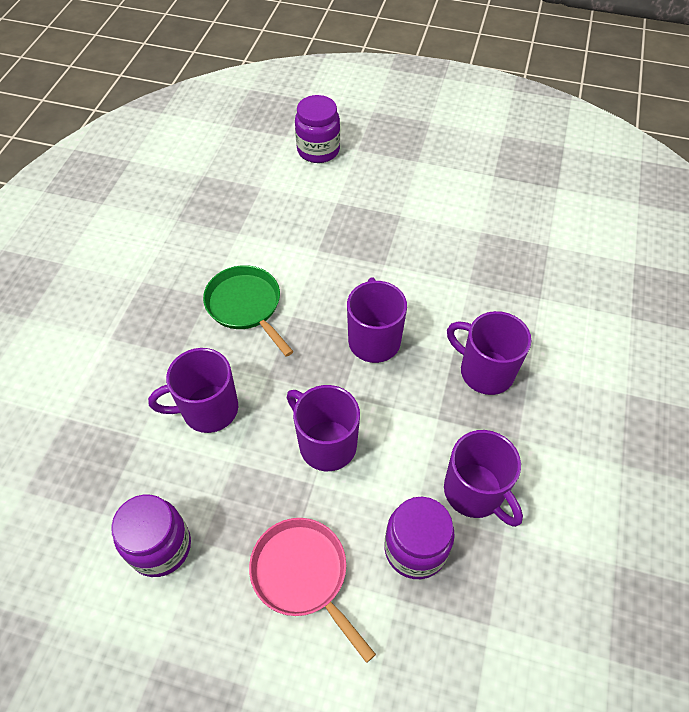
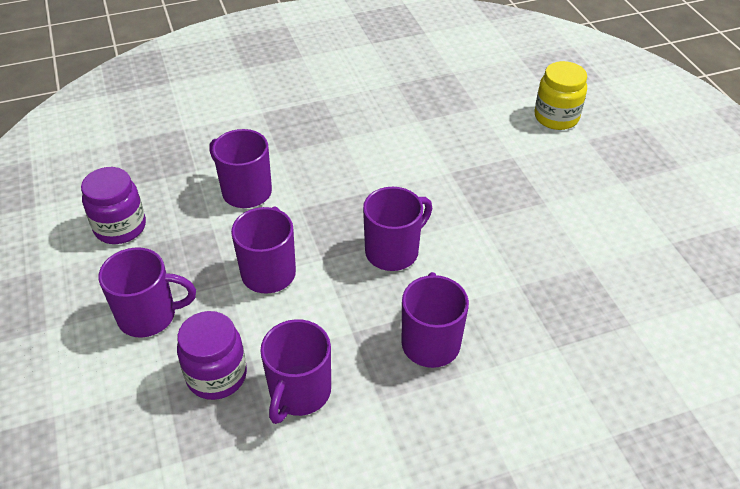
camera: 55 degrees right, 10 degrees down
green pan [203,265,293,357] -> none
pink pan [249,518,376,663] -> purple mug [98,247,196,338]
purple jar [295,95,340,163] -> yellow jar [535,61,587,130]

